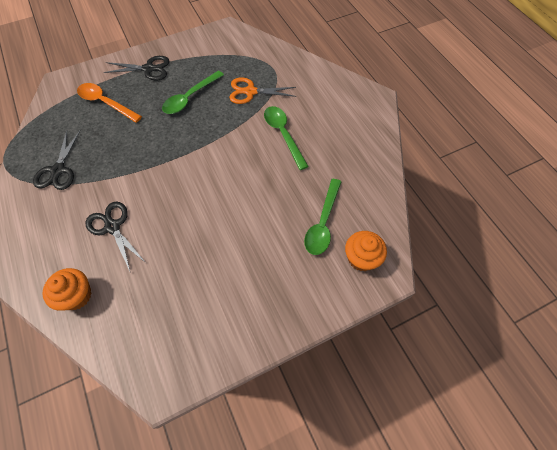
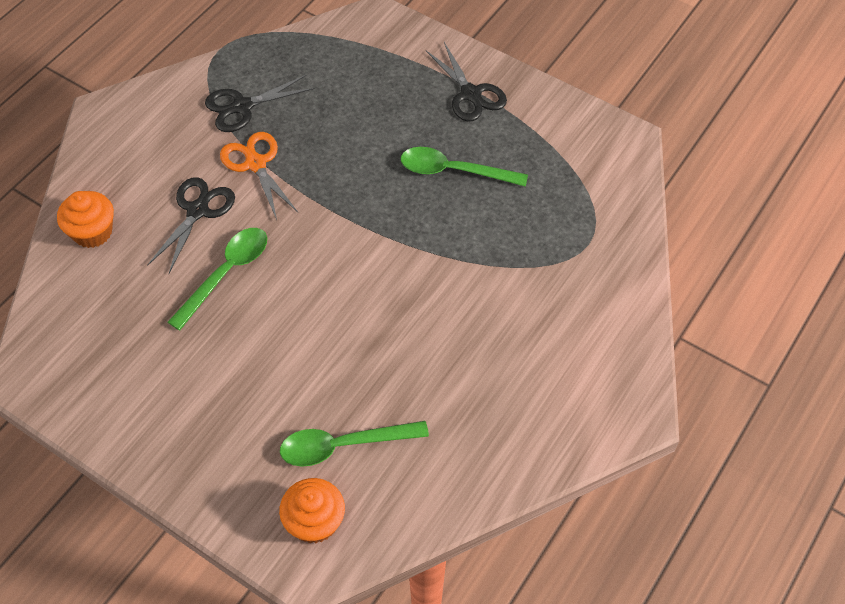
camera: 60 degrees right, 5 degrees down
orange spoon [77,83,142,123] -> none
orange scissors [229,77,296,104] -> orange scissors moved to [220,132,298,220]
green spoon [264,106,309,170] -> green spoon moved to [168,228,267,331]

